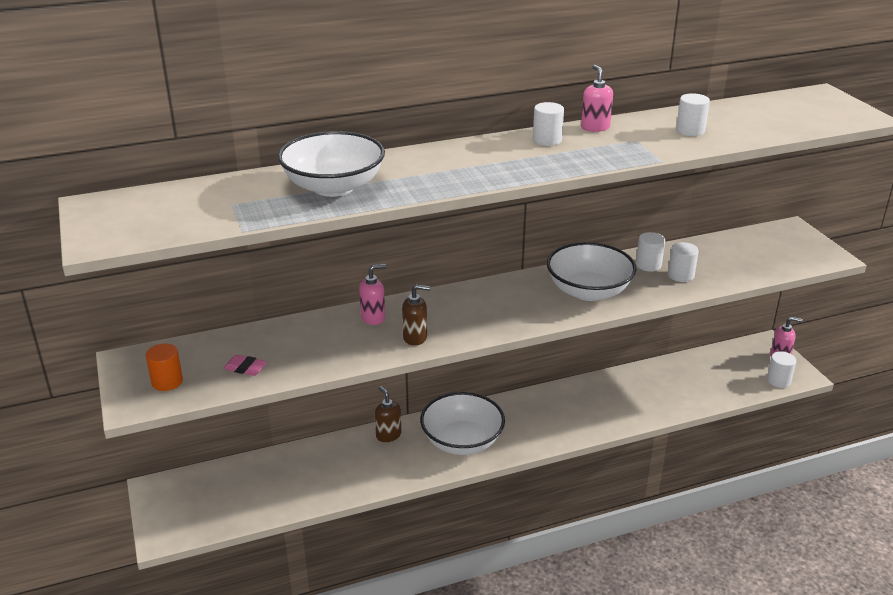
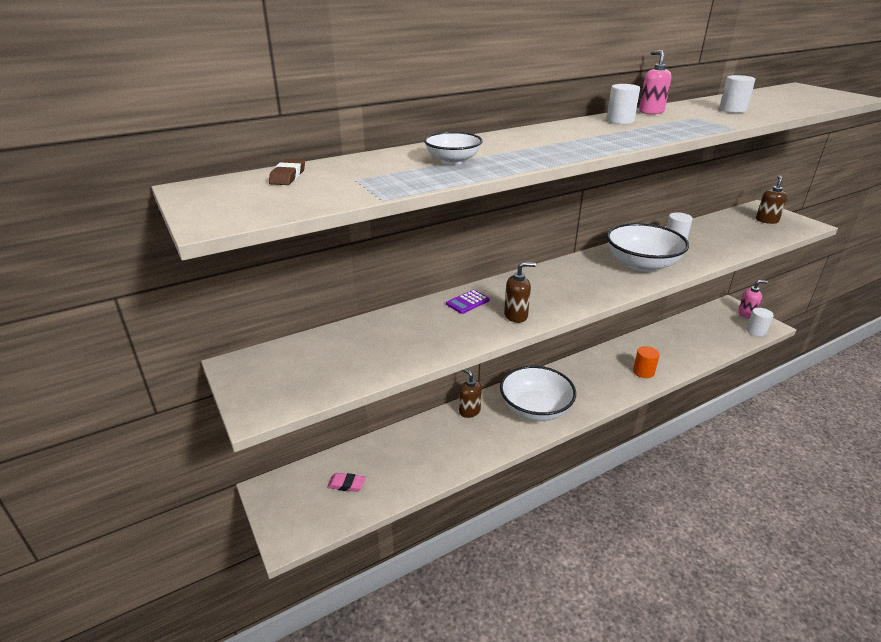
camera: 10 degrees left, 0 degrees up
orange cylinder [146,343,183,391] -> orange cylinder moved to [633,346,660,378]
pink eraser [223,355,267,376] -> pink eraser moved to [327,473,366,492]
white bowl [278,131,385,197] -> white bowl [424,132,483,164], size x0.53
pink soap dispenser [359,264,386,325] -> purple calculator [446,290,490,314]
white cylinder [668,242,699,282] -> none
none -> brown eraser [269,159,305,185]
none -> brown soap dispenser [756,175,787,224]

